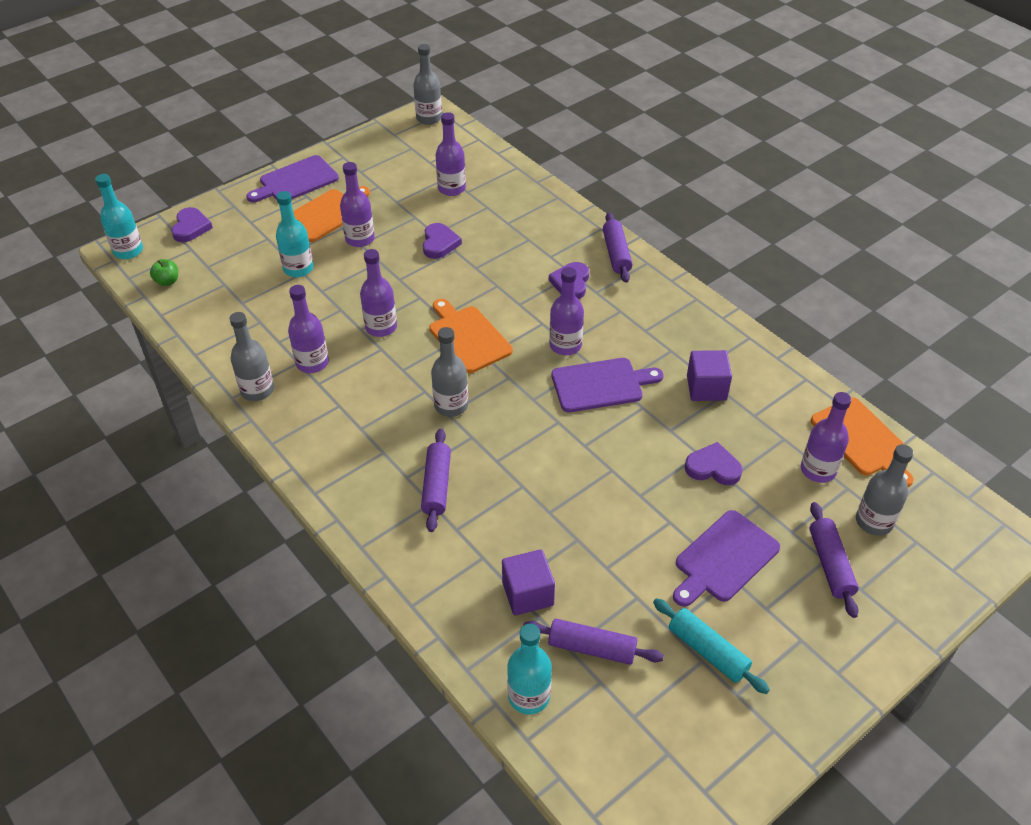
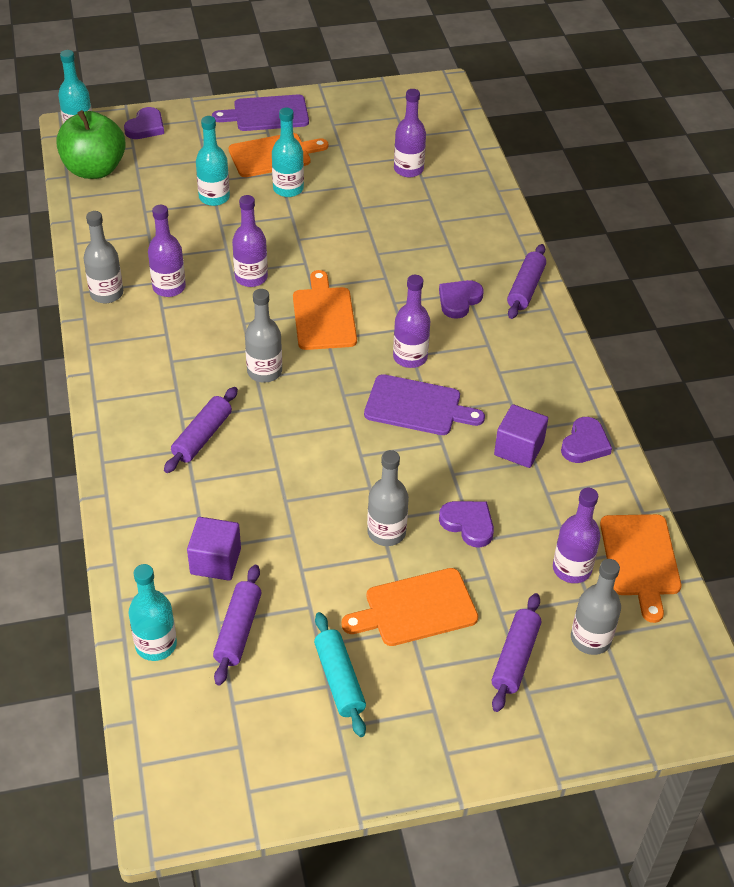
camera: 25 degrees right, 0 degrees up
green apple [150,259,178,286] -> green apple [56,110,126,179], size x2.48
purple bottle [340,162,375,247] -> turquoise bottle [272,108,304,197]
grey bottle [413,44,442,125] -> grey bottle moved to [367,450,409,546]
purple heart [423,223,462,259] -> purple heart moved to [561,417,612,463]
purple rolling pin [523,619,664,665] -> purple rolling pin turned 60 degrees clockwise [213,565,262,685]
purple cutting board [673,510,780,607] -> orange cutting board [341,568,478,646]

